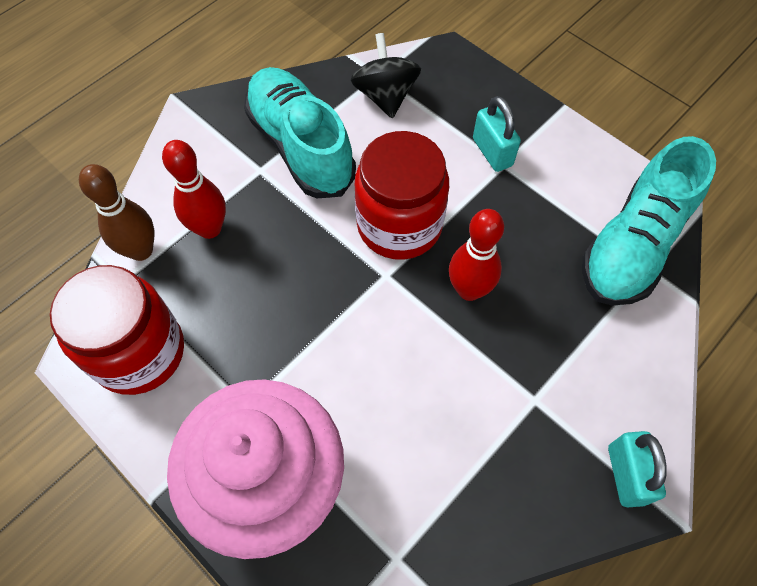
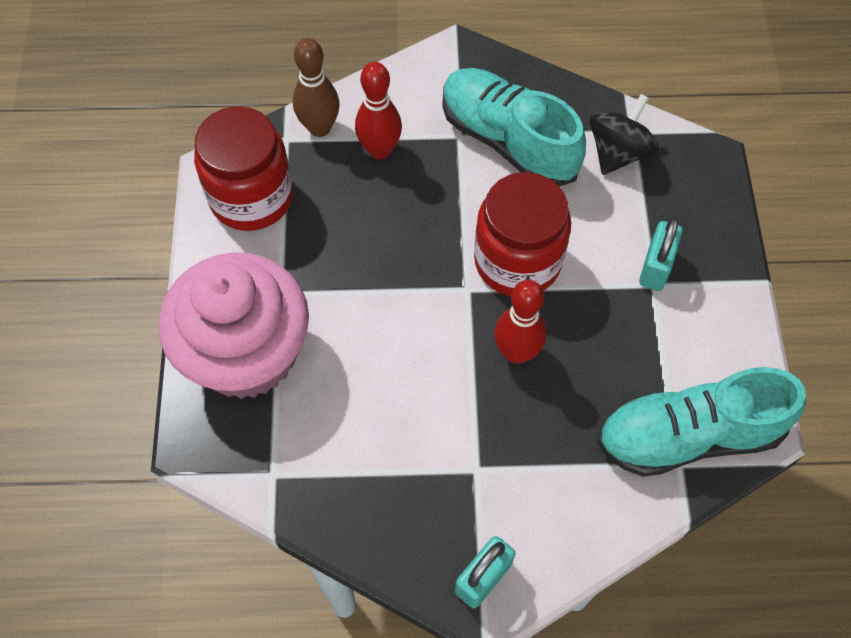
camera: 45 degrees right, 0 degrees up
turquoise shoe [244,67,356,198] -> turquoise shoe turned 60 degrees counterclockwise [442,68,586,186]

